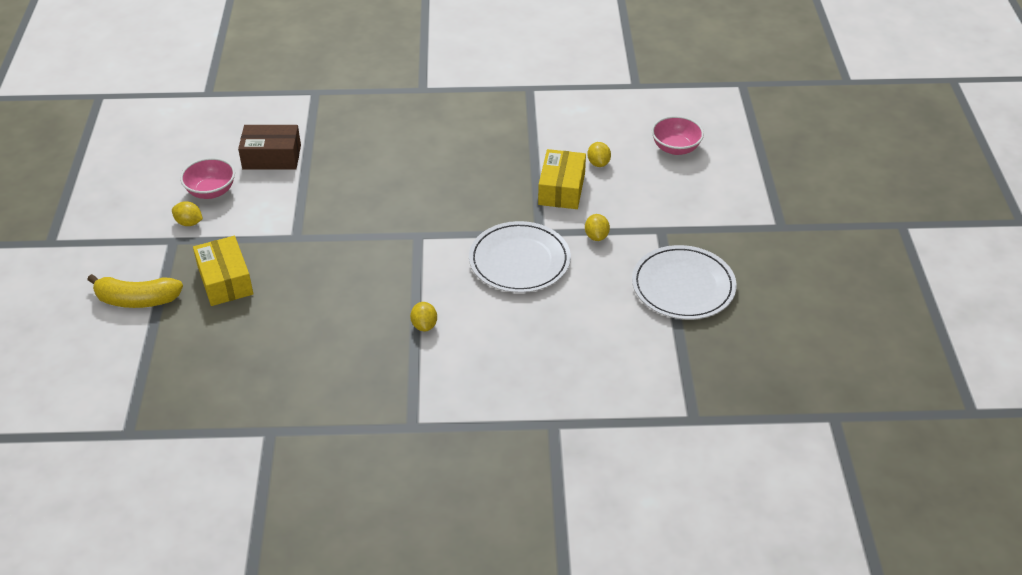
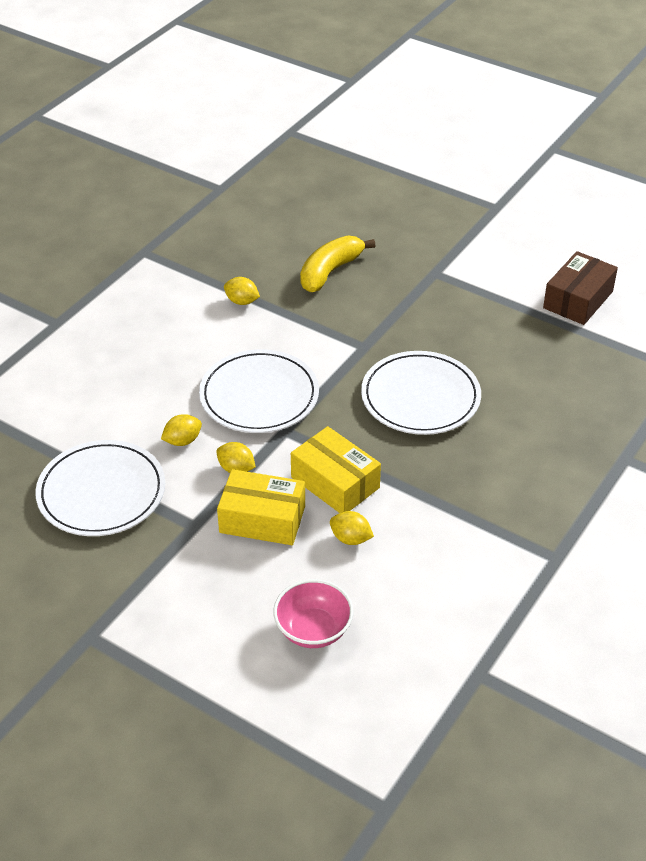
camera: 125 degrees right, 0 degrees up
yellow banana [87,274,183,308] -> yellow banana moved to [300,236,375,292]
yellow lemon [172,201,203,226] -> yellow lemon moved to [161,414,202,446]
pink bowl [180,158,235,199] -> none
yellow box [193,236,253,306] -> yellow box moved to [217,469,305,545]
none -> white plate [361,351,481,435]

